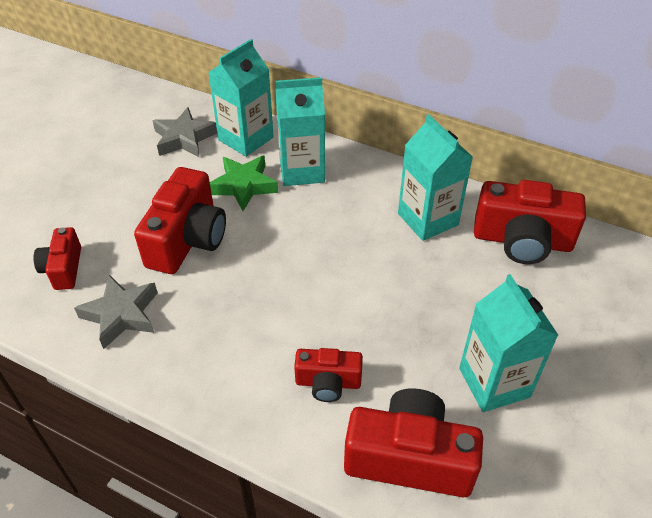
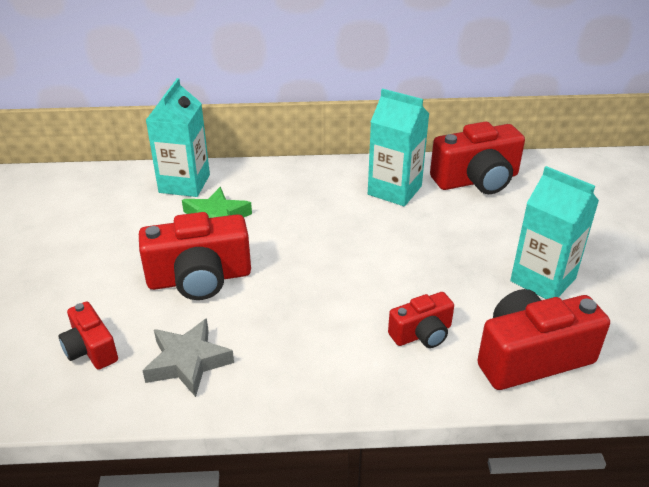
camera: 30 degrees left, 10 degrees down
red camera [134,167,226,274] -> red camera turned 90 degrees clockwise [139,212,251,300]
grey star [152,107,217,157] -> none
turquoise carton [275,77,325,186] -> none

